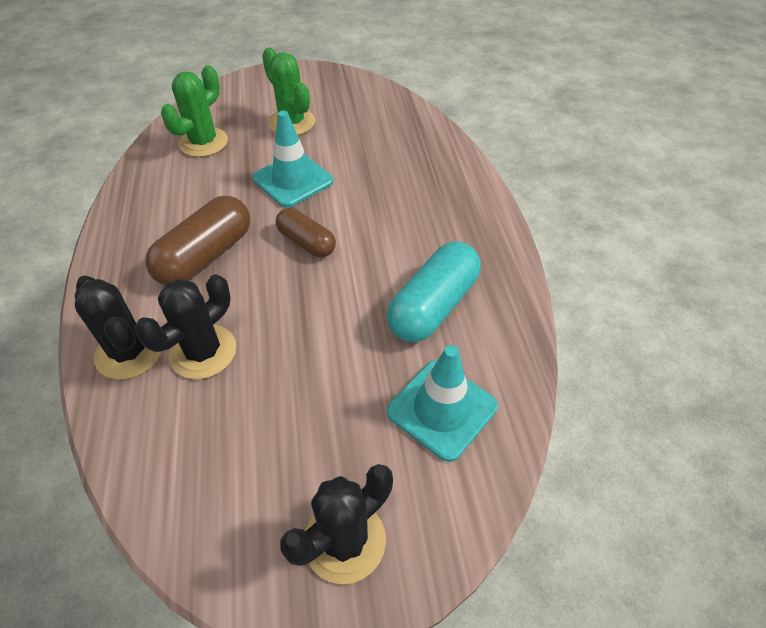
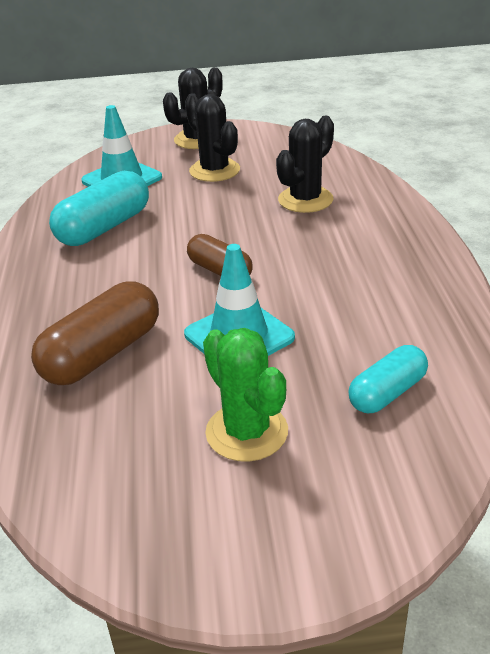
camera: 175 degrees left, 15 degrees down
black cactus [75,276,161,380] -> black cactus moved to [185,93,240,182]
brown capsule [145,196,250,285] -> brown capsule moved to [31,281,159,385]
green cactus [161,65,228,157] -> turquoise capsule [348,345,428,413]

